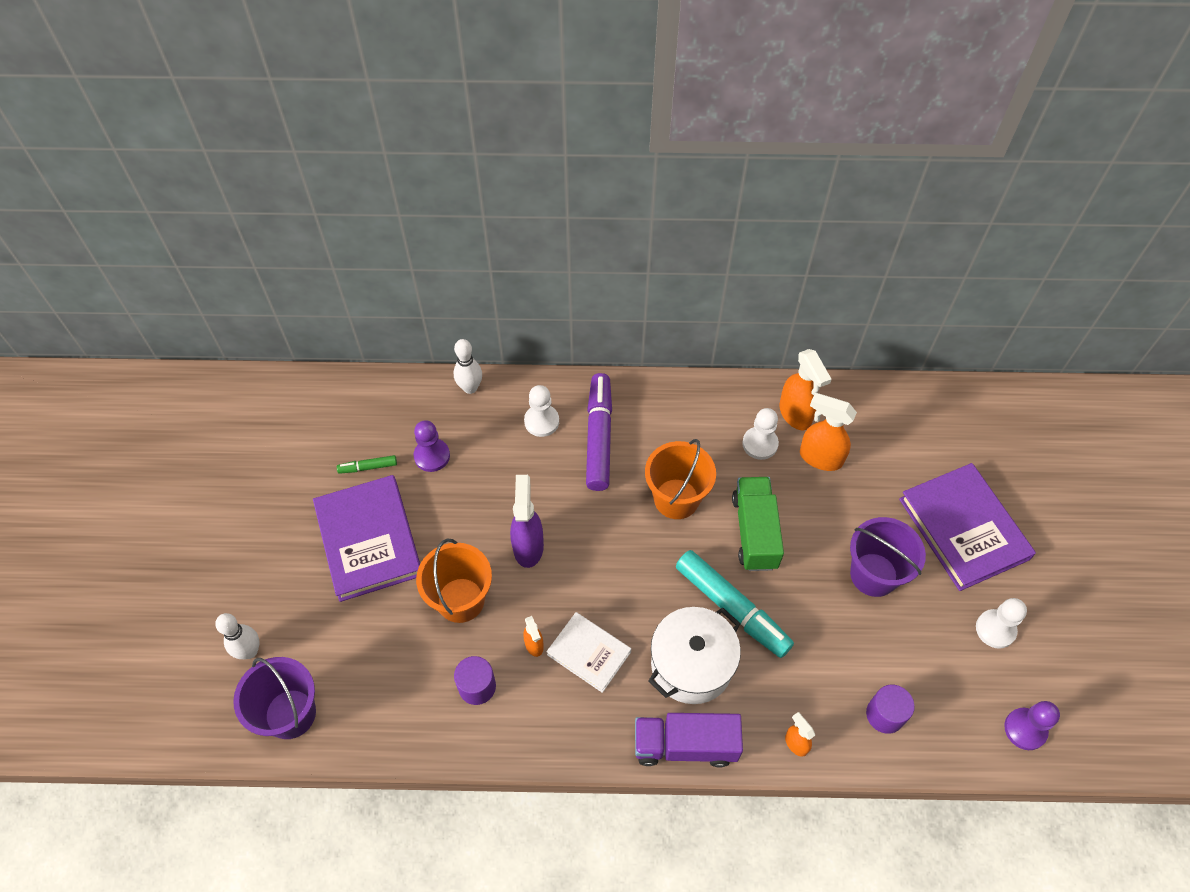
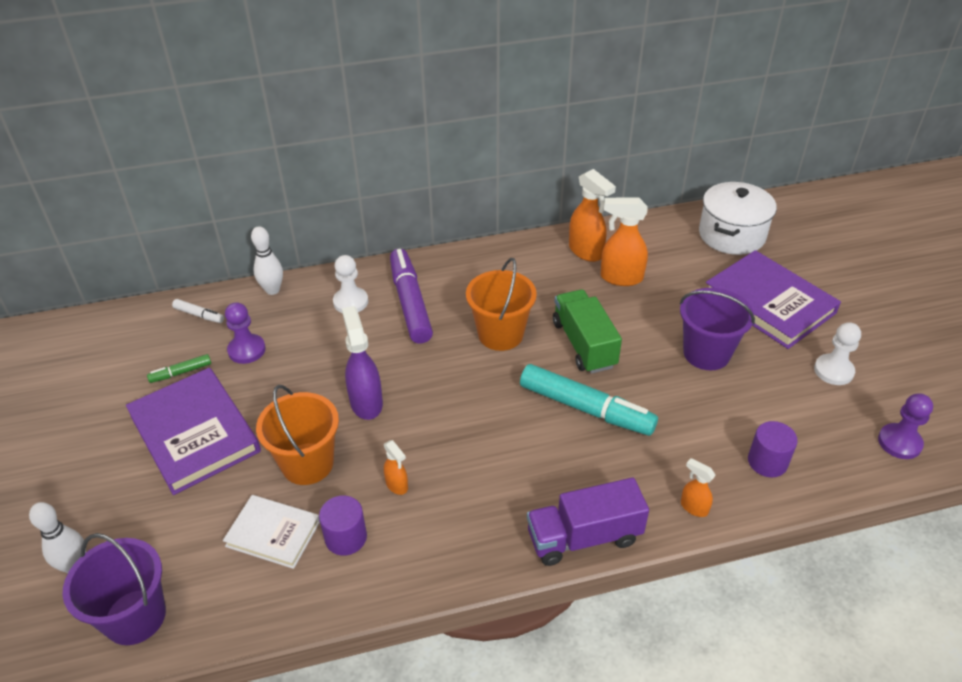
camera: 15 degrees left, 15 degrees down
white book [546,612,631,693] -> white book moved to [223,495,320,569]
white pot [649,607,741,704] -> white pot moved to [699,182,777,255]
white pawn [742,408,779,460] -> none
none -> white marker [172,299,224,323]

